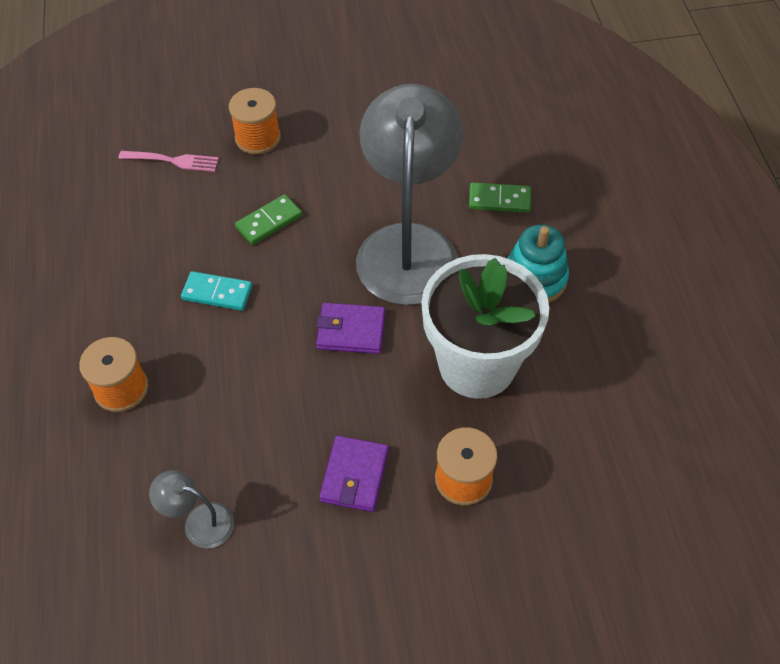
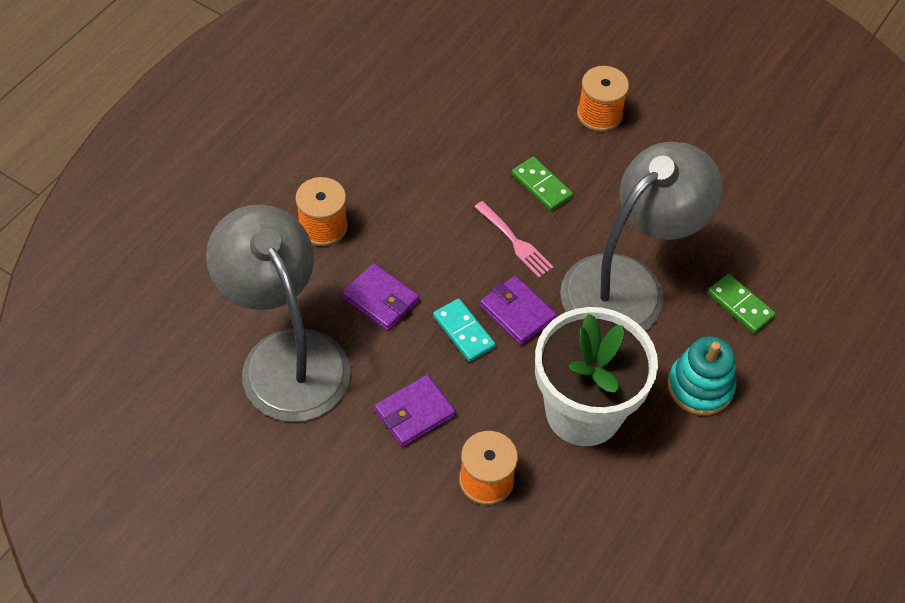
camera: 40 degrees right, 0 degrees up
pink fork [118,151,219,172] -> pink fork moved to [474,201,554,278]
grey lamp [149,470,234,549] -> grey lamp [206,205,351,422], size x2.46
turquoise domino [181,271,252,311] -> turquoise domino moved to [433,299,496,362]
green domino [235,194,302,245] -> green domino turned 45 degrees clockwise [511,157,573,211]
none -> purple wallet [342,263,419,331]

